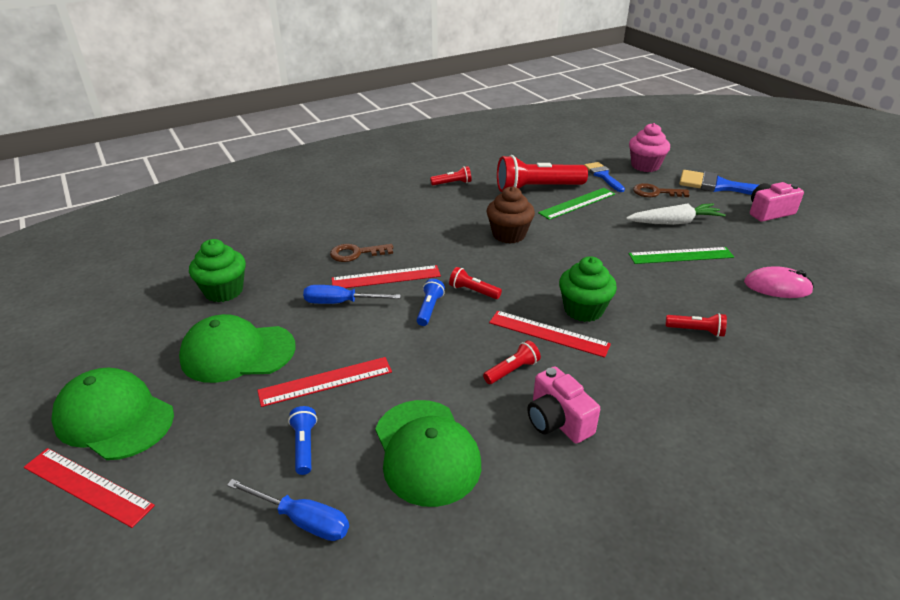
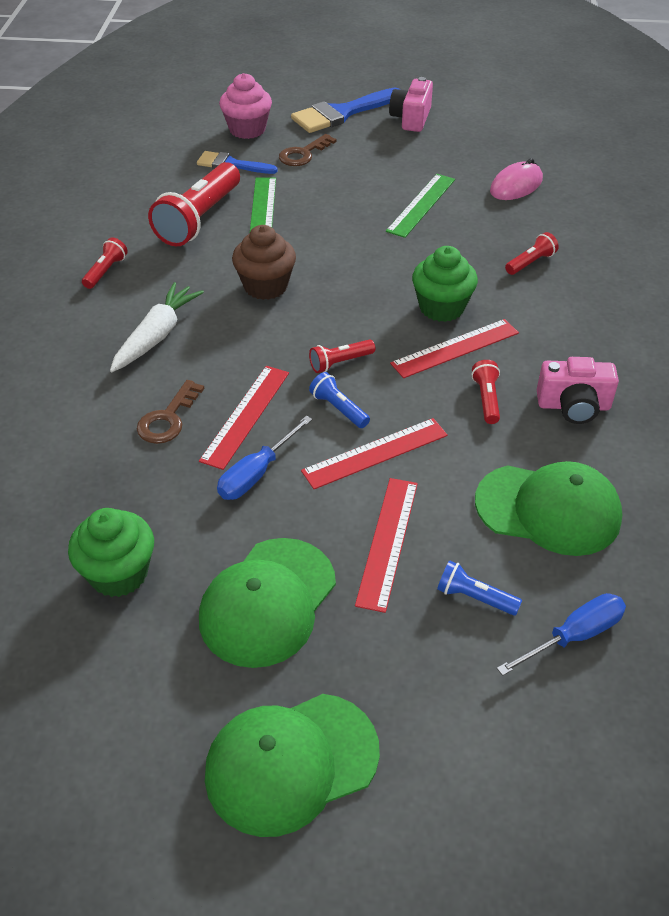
camera: 55 degrees left, 10 degrees up
red ruler [24,448,155,528] -> red ruler moved to [301,418,448,489]
white carrot [626,203,726,225] -> white carrot moved to [110,282,204,372]

